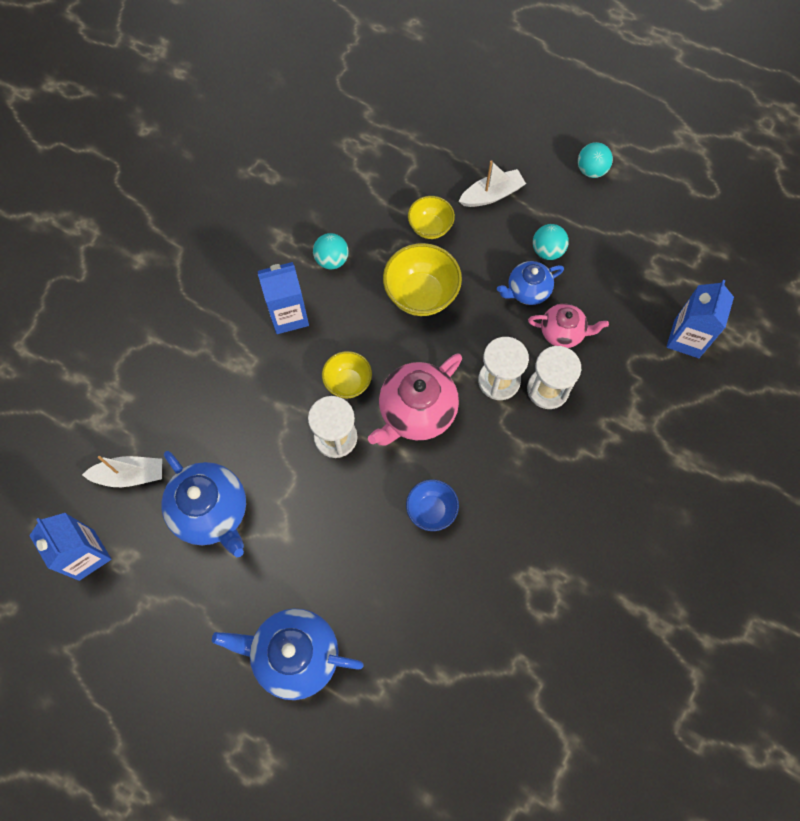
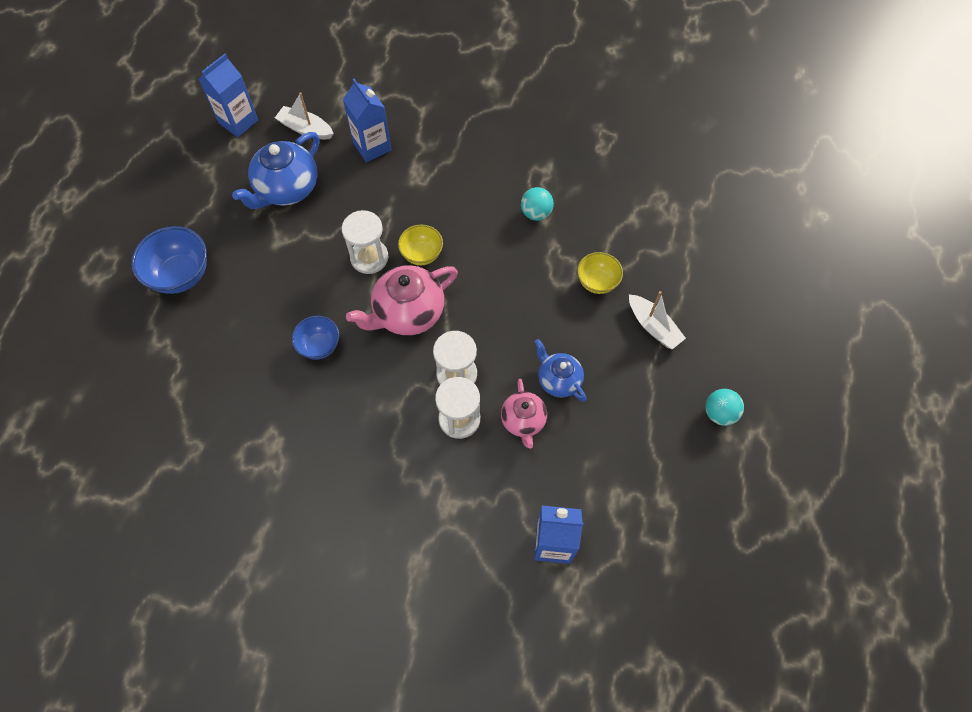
camera: 75 degrees right, 5 degrees down
white boat [82,456,162,487] -> white boat turned 135 degrees clockwise [275,92,334,140]
blue teapot [212,609,364,700] -> blue bowl [131,226,207,294]
blue carton [258,262,309,334] -> blue carton moved to [343,78,392,162]
pink teapot [368,353,462,445] -> pink teapot turned 60 degrees counterclockwise [346,265,458,336]
yellow bowl [383,243,462,316] -> none
turquoise ball [533,224,569,260] -> none

